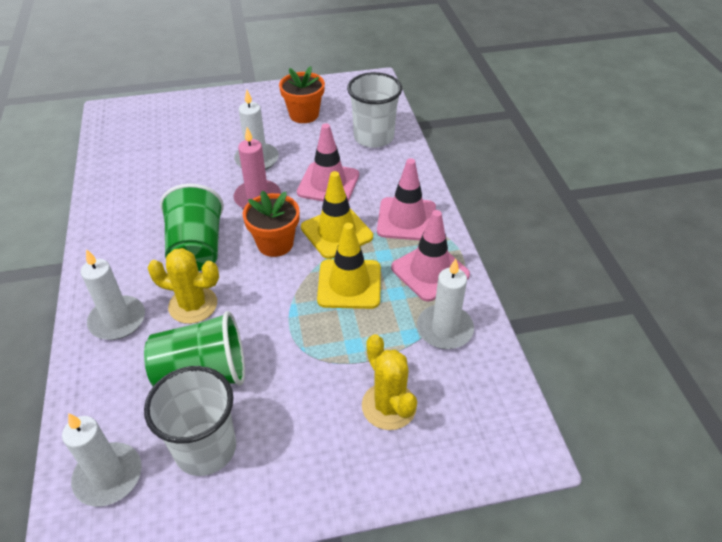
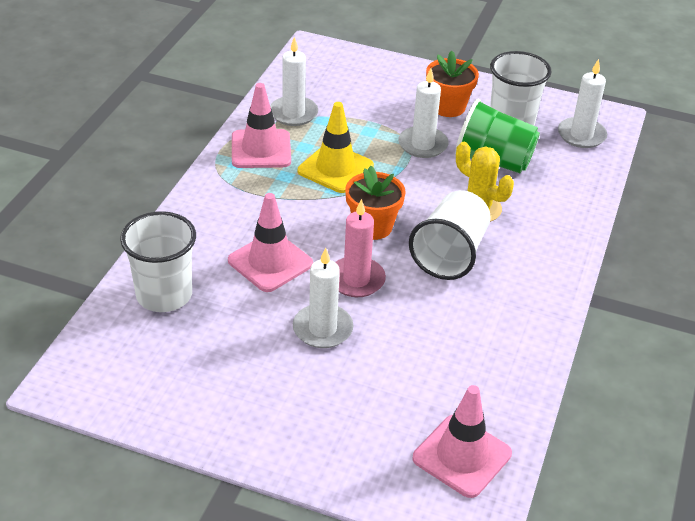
camera: 150 degrees left, 5 degrees down
white candle [81,249,145,340] -> white candle moved to [398,68,449,158]
green cup [160,184,224,271] -> white cup [409,190,491,280]
orange flower pot [279,66,325,123] -> orange flower pot moved to [426,51,479,117]
yellow traffic cone [301,171,373,259] -> none
yellow cactus [362,334,417,430] -> none
pink traffic cone [377,158,436,240] -> pink traffic cone moved to [413,385,512,498]

